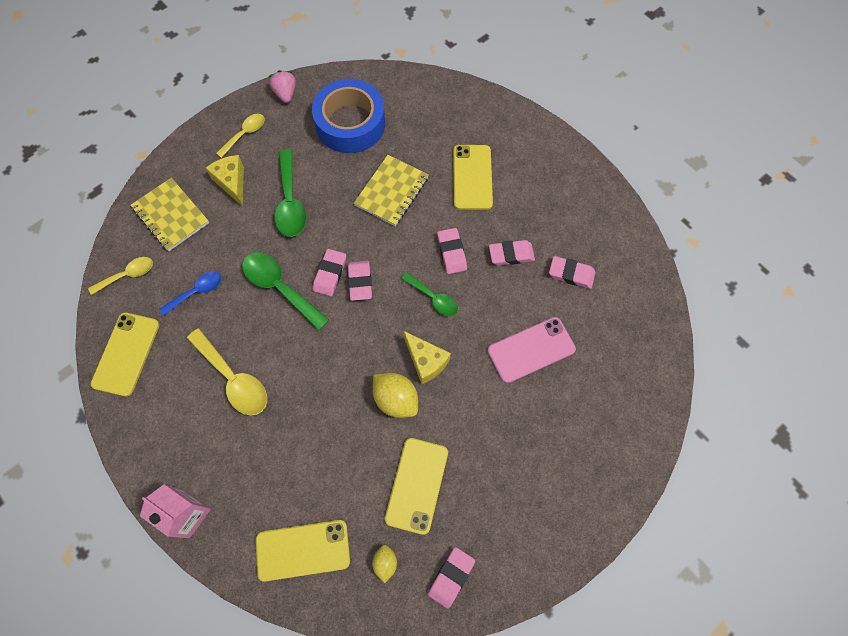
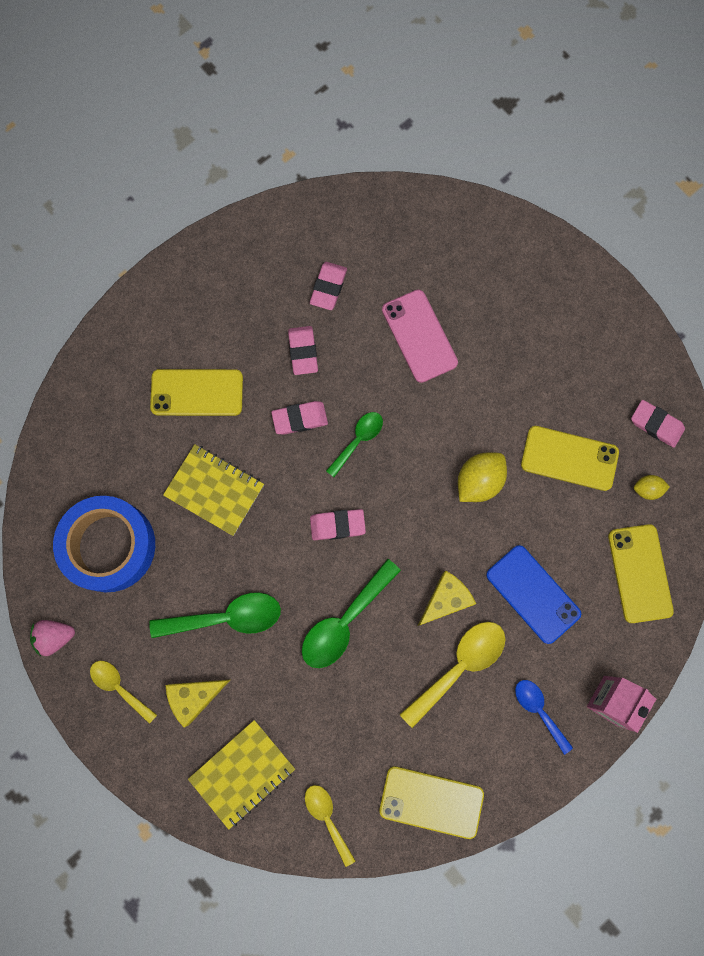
camera: 90 degrees left, 10 degrees up
blue spoon [160,272,221,316] -> blue spoon moved to [515,680,573,755]
pink eraser [313,249,346,296] -> none
yellow cheese [404,331,451,384] -> yellow cheese moved to [418,571,476,626]
none -> blue phone [486,545,581,644]

